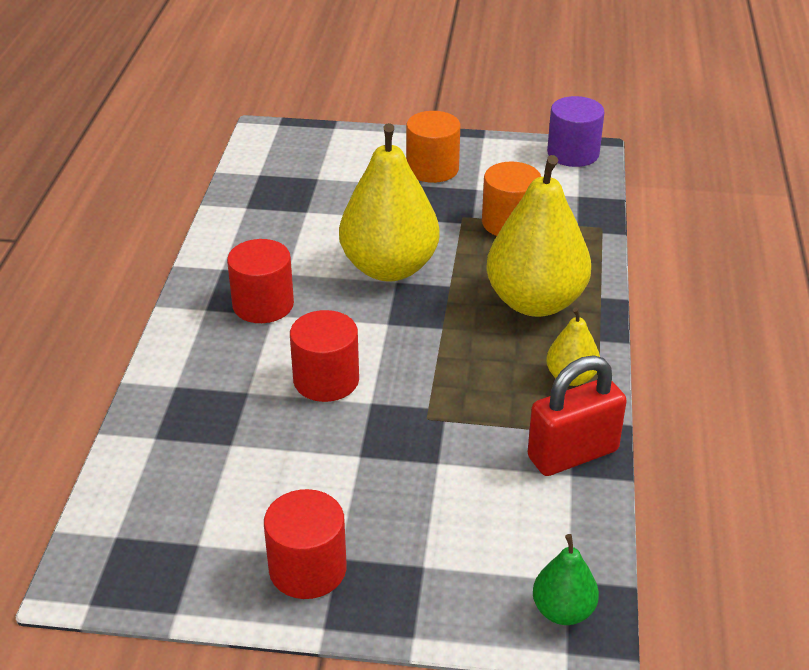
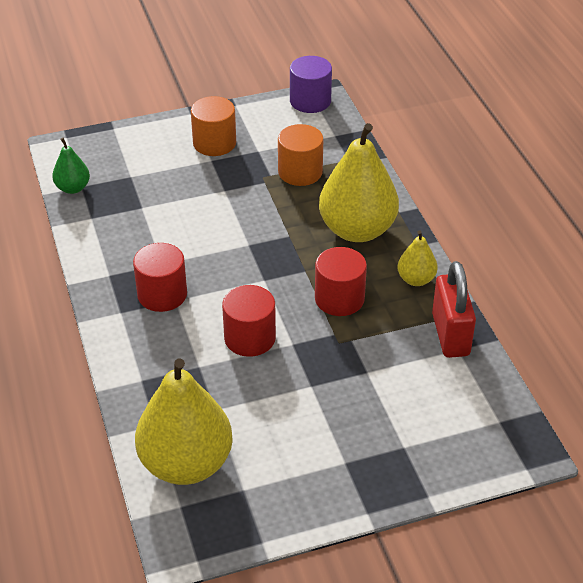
camera: 25 degrees left, 5 degrees up
red cylinder [264,489,347,599] -> red cylinder moved to [315,247,367,316]
yellow pear [339,123,440,281] -> yellow pear moved to [135,358,233,485]
red padlock [528,356,627,476] -> red padlock turned 45 degrees counterclockwise [432,261,476,358]
green pear [533,534,599,625] -> green pear moved to [52,138,90,194]

